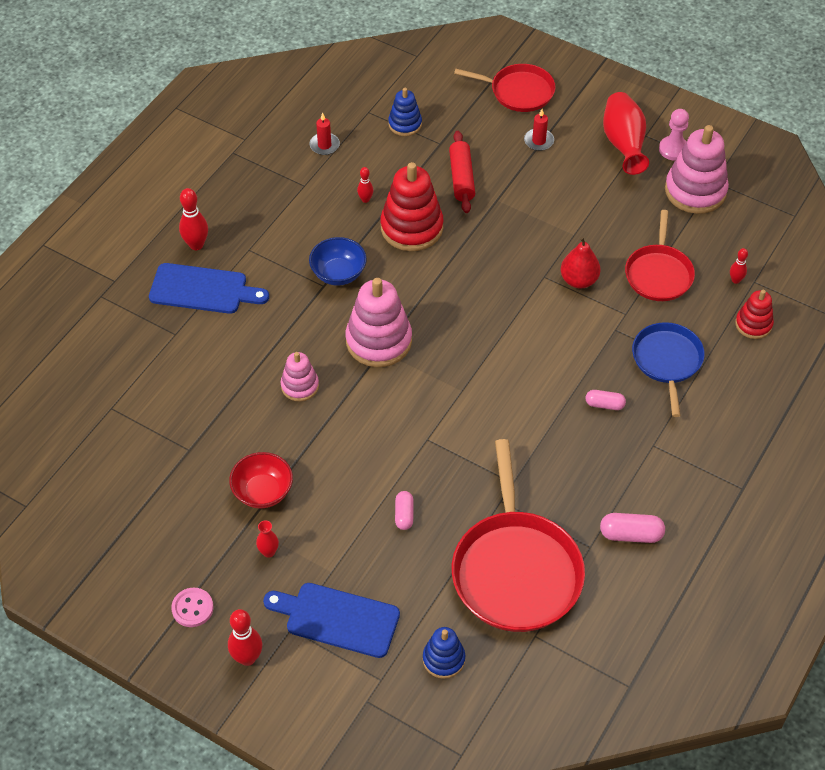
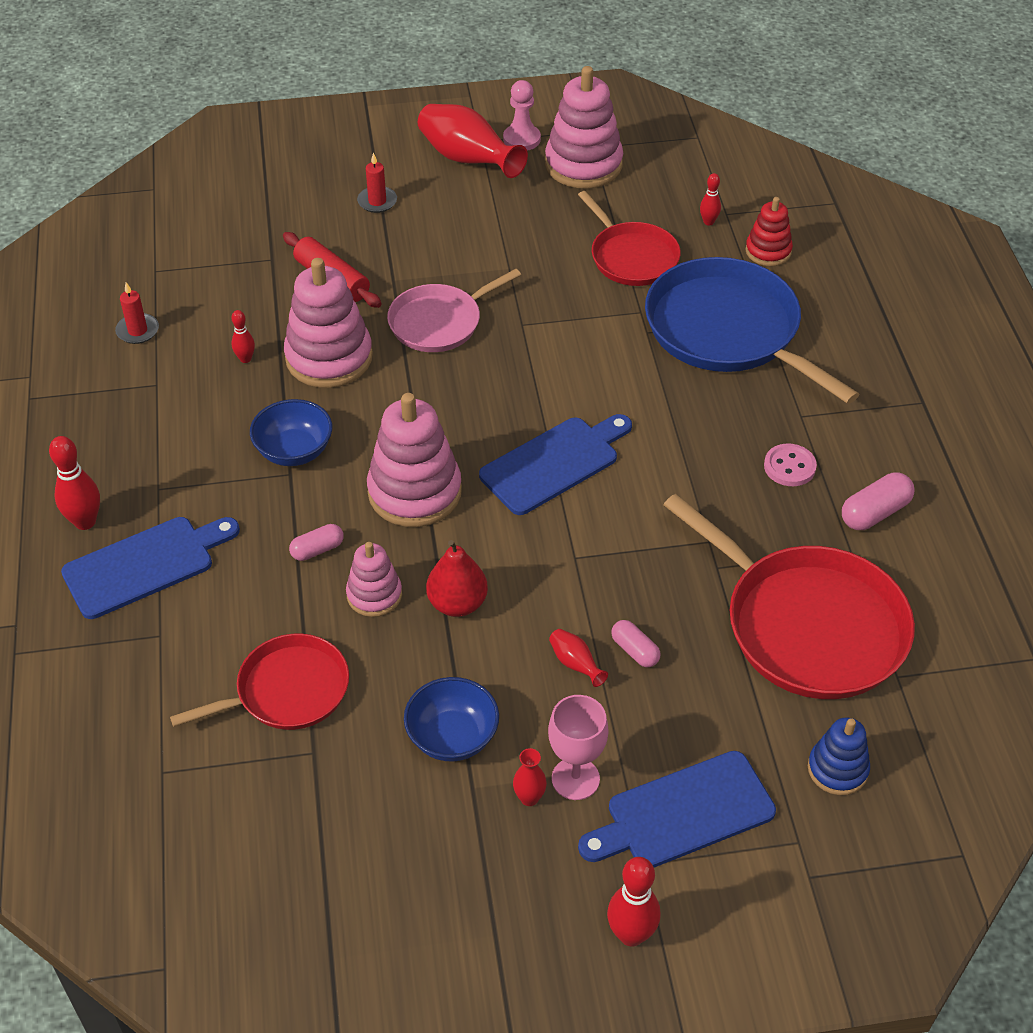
camera: 40 degrees left, 5 degrees down
pink button [171,588,214,627] -> pink button moved to [764,443,817,486]
red bowl [229,452,293,508] -> blue bowl [404,677,499,762]
red stacking toy [380,162,444,251] -> pink stacking toy [284,258,373,388]
blue stacking toy [388,88,422,136] -> none
red pan [454,64,556,112] -> red pan moved to [170,634,349,730]
red pear [561,237,601,289] -> red pear moved to [426,540,488,617]
pink capsule [586,390,626,410] -> pink capsule moved to [289,524,344,561]
blue pan [632,322,705,417] -> blue pan [645,257,859,404], size x1.67
none -> pink pan [387,269,521,352]
none -> blue cutting board [479,414,632,515]
none -> pink goblet [548,695,608,800]
none -> red vase [549,629,608,687]

